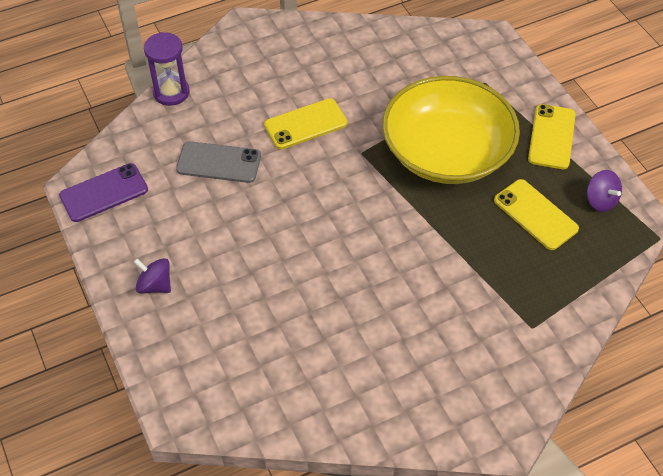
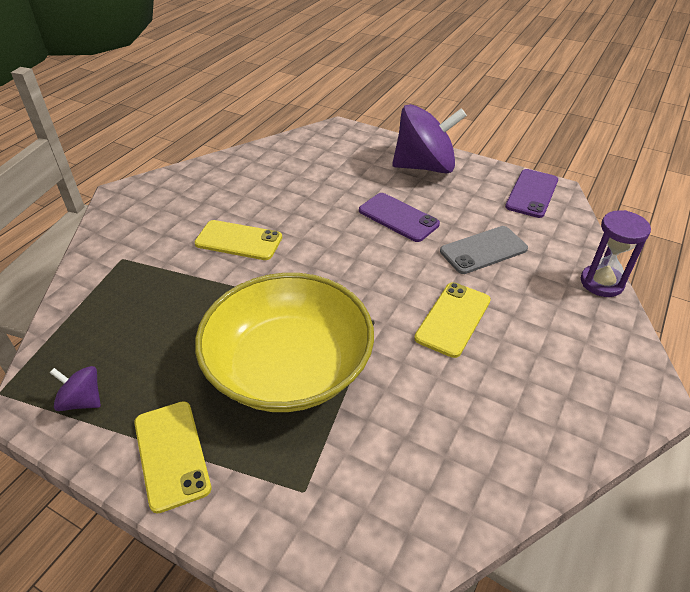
camera: 145 degrees right, 10 degrees down
purple spinning top [134,258,171,294] -> purple spinning top [392,104,467,173], size x2.21
yellow phone [494,179,579,250] -> yellow phone moved to [195,220,282,260]
none -> purple phone [359,193,440,242]

